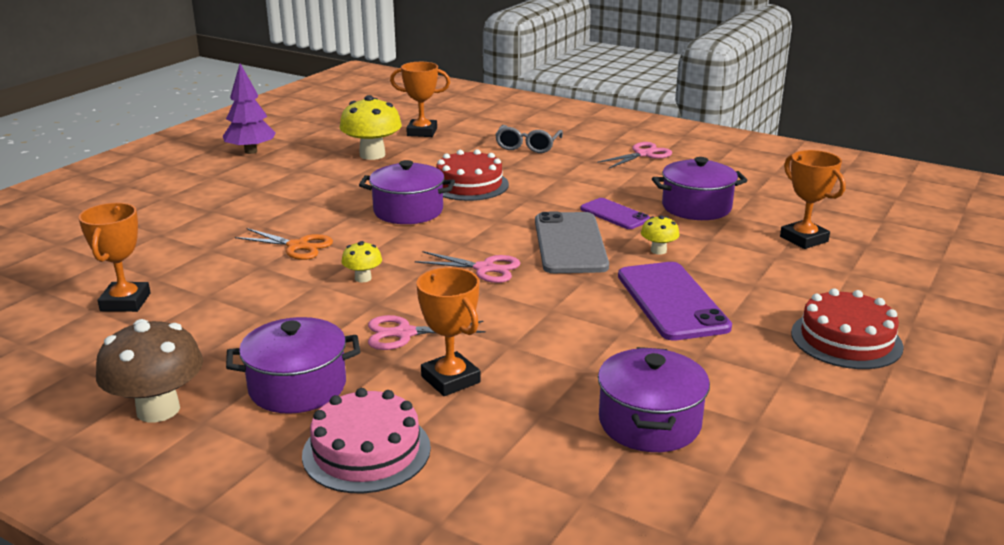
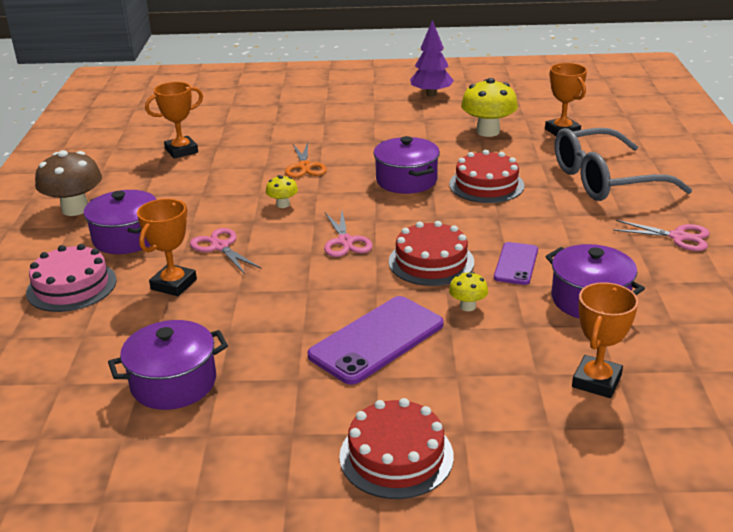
camera: 60 degrees right, 5 degrees up
grey glasses [495,125,563,153] -> grey glasses [555,128,692,201], size x1.83
grey phone [535,212,609,273] -> red cake [389,221,474,286]

